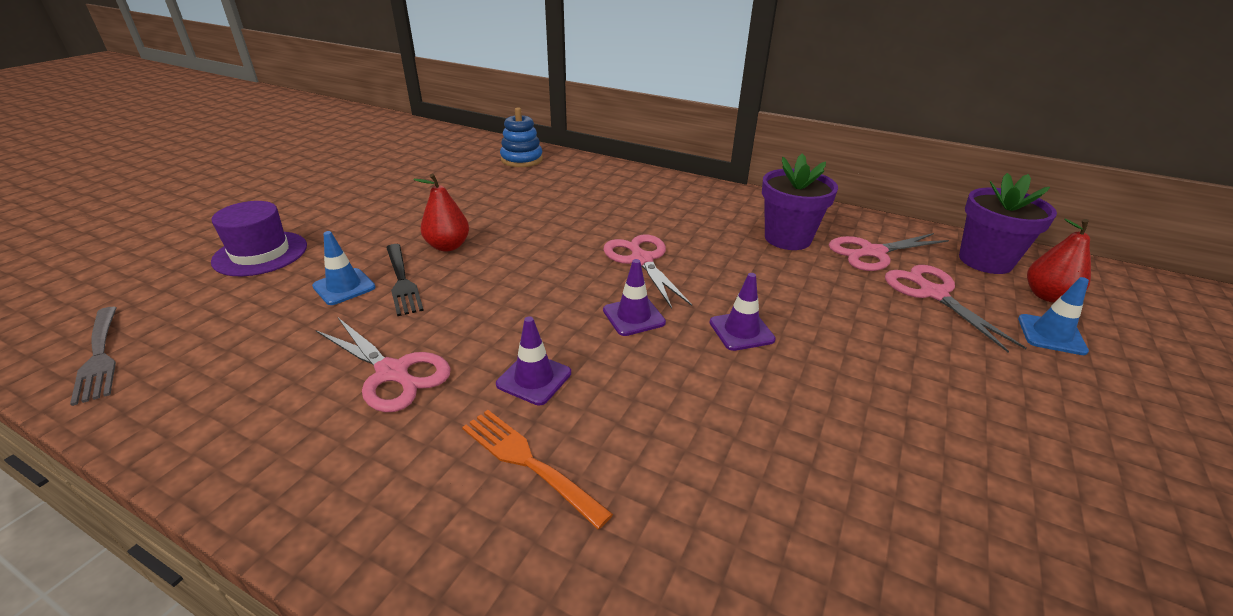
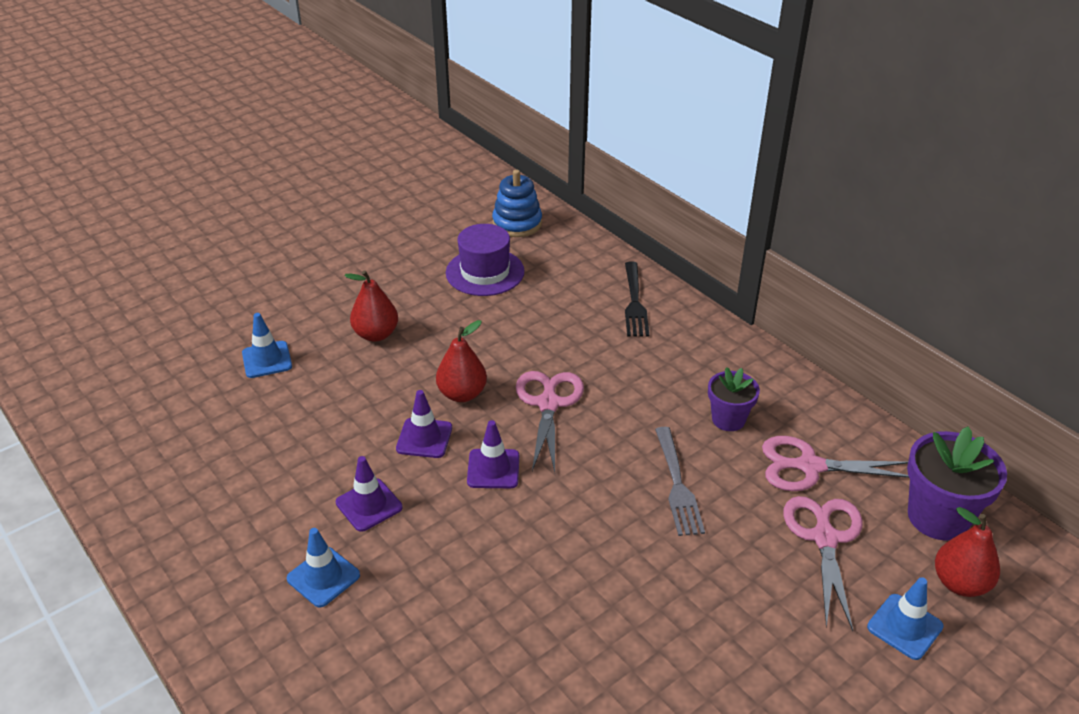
camera: 25 degrees right, 5 degrees up
grey fork [70,307,117,406] -> grey fork moved to [655,427,705,536]
purple hat [211,201,307,276] -> purple hat moved to [446,224,524,296]
pink scissors [316,318,451,412] -> none
black fork [386,244,424,316] -> black fork moved to [625,262,649,337]
orange fork [462,410,613,529] -> blue traffic cone [287,528,360,608]
purple traffic cone [709,273,776,351] -> purple traffic cone moved to [396,390,452,458]
purple flower pot [762,153,838,250] -> purple flower pot [708,367,760,431], size x0.62
none -> red pear [436,320,487,402]

